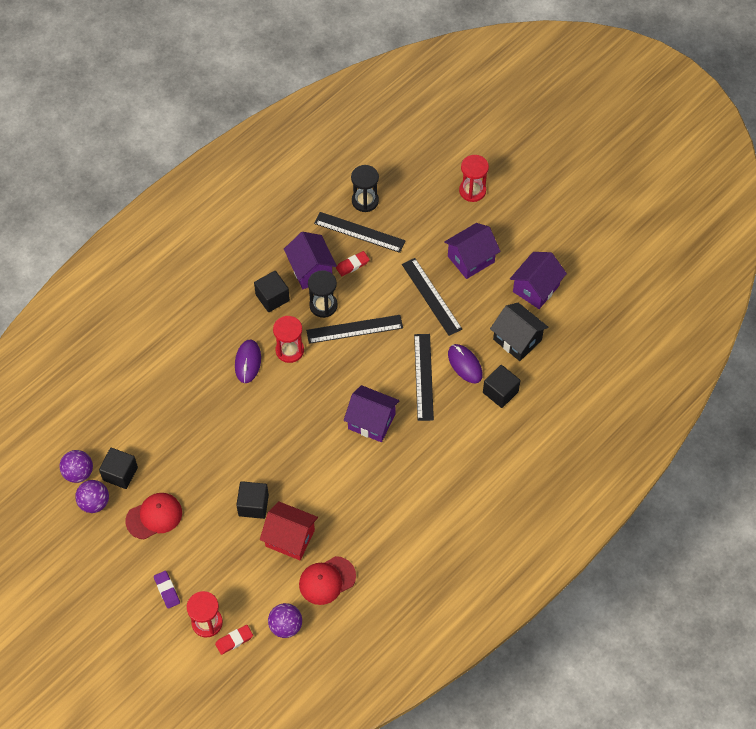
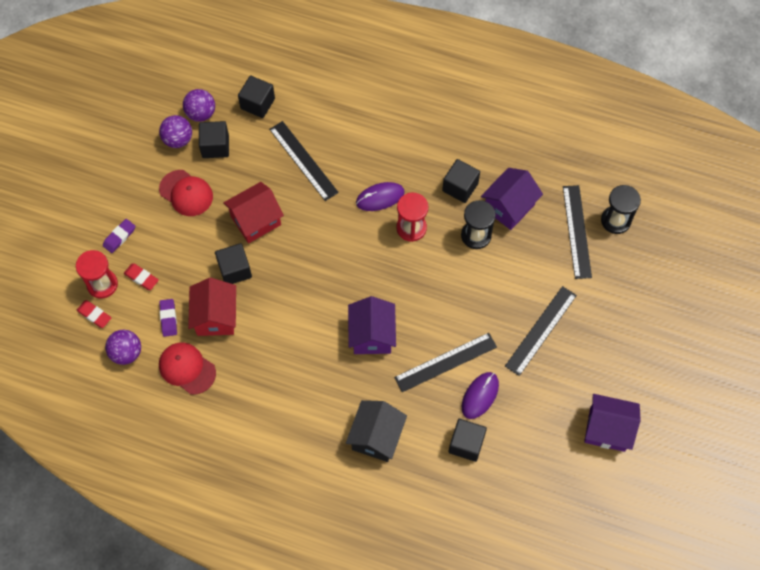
camera: 65 degrees right, 5 degrees up
black ruler [306,315,403,344] -> black ruler moved to [269,121,339,201]
red eraser [336,251,370,276] -> red eraser moved to [124,263,159,290]
purple house [444,223,501,279] -> none
red hourglass [459,155,489,202] -> none
black house [490,303,549,361] -> black house moved to [346,400,407,462]
none -> purple eraser [159,299,177,337]
none -> red house [223,182,284,243]
none -> black cube [238,76,275,118]

